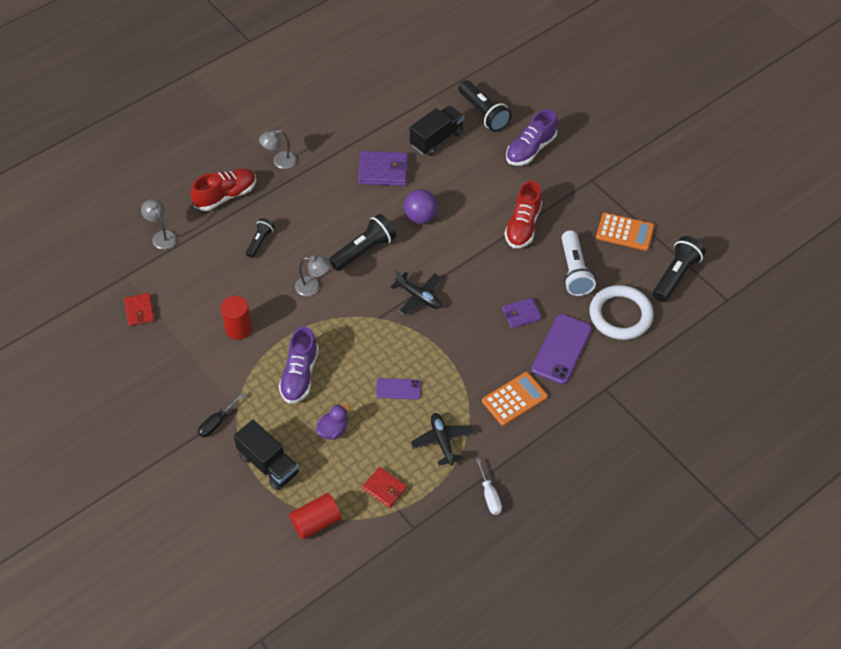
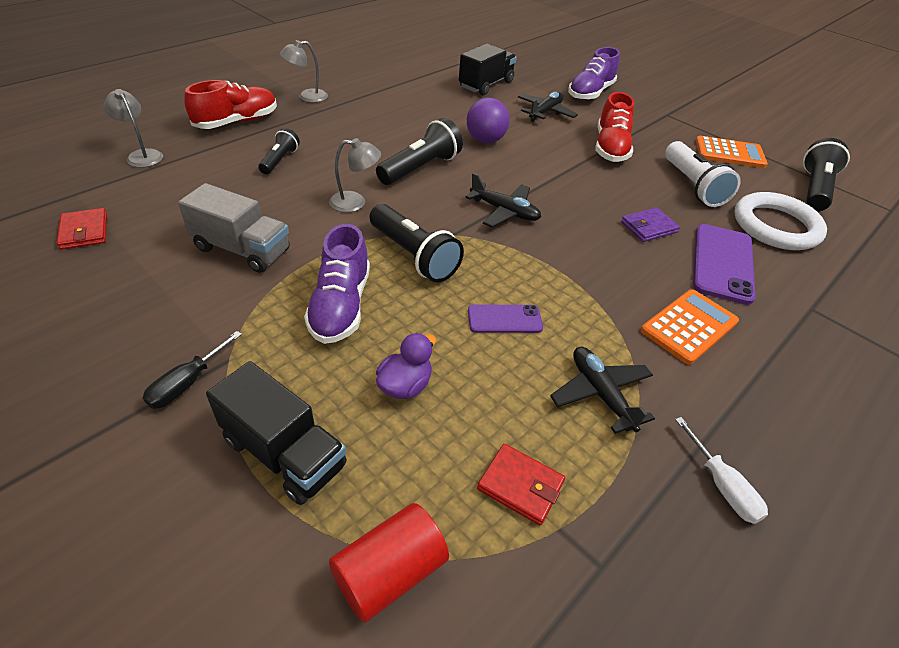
camera: 10 degrees left, 10 degrees down
red cylinder [221,296,252,340] -> grey truck [178,183,290,273]
purple wallet [358,151,409,186] -> none
black flashlight [459,80,512,132] -> black flashlight moved to [369,204,464,283]
none -> black plane [518,92,578,122]

